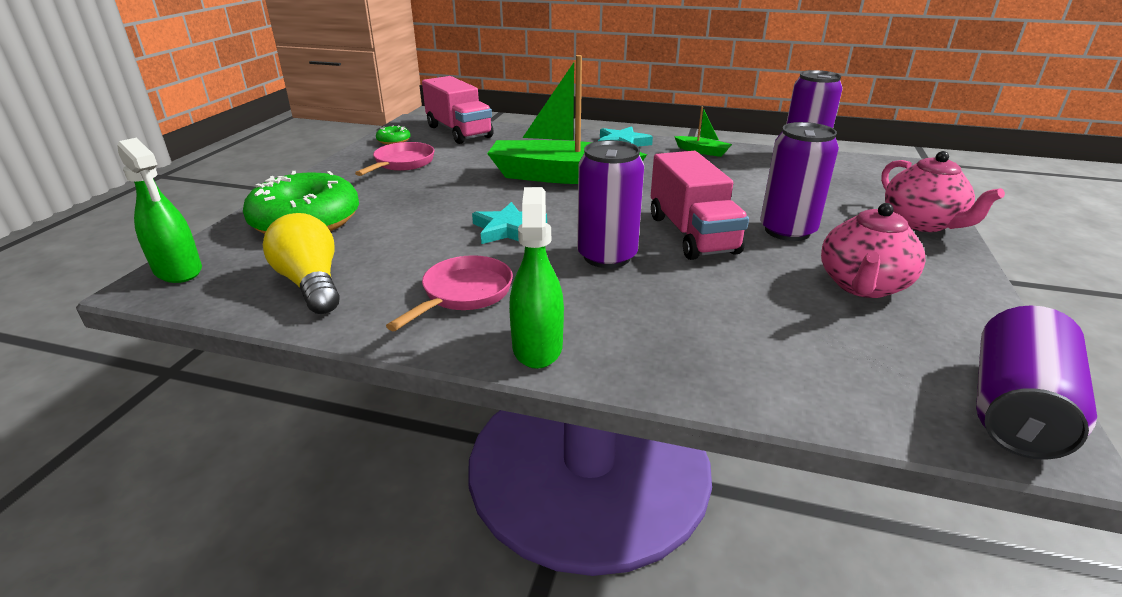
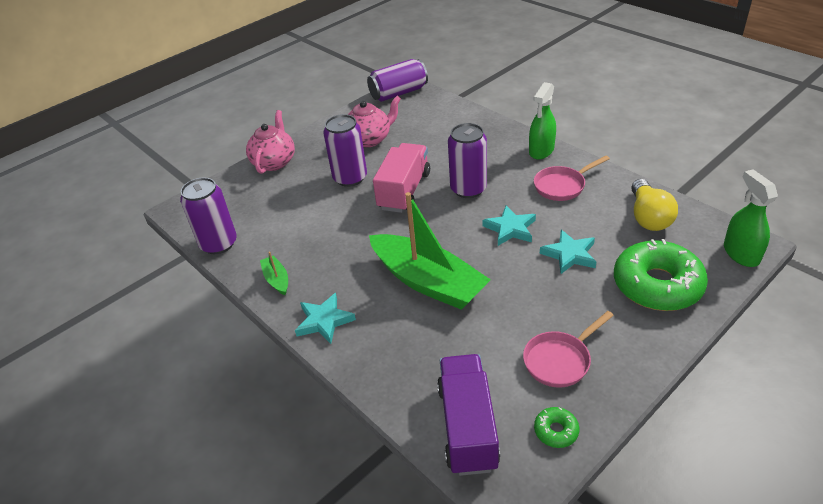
camera: 145 degrees left, 10 degrees up
pink truck [422,76,493,144] -> purple truck [437,354,500,476]
none -> turquoise star [540,230,596,274]

